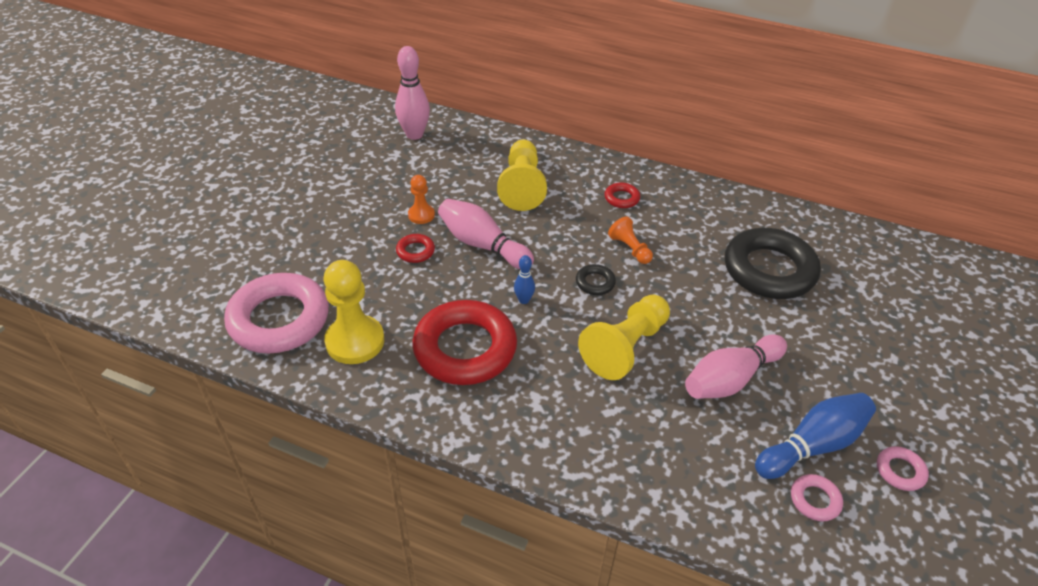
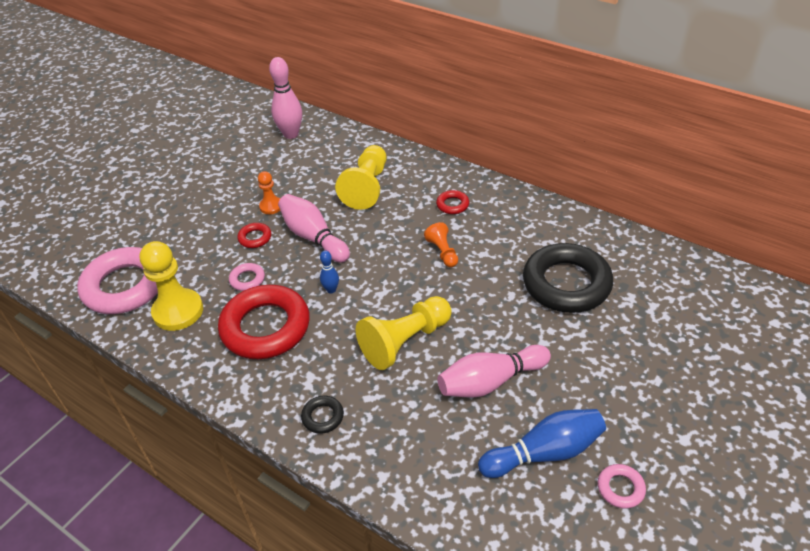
camera: 15 degrees right, 0 degrees up
black ring [576,264,616,295] -> black ring moved to [301,396,344,434]
pink ring [791,474,843,521] -> pink ring moved to [229,263,265,291]

